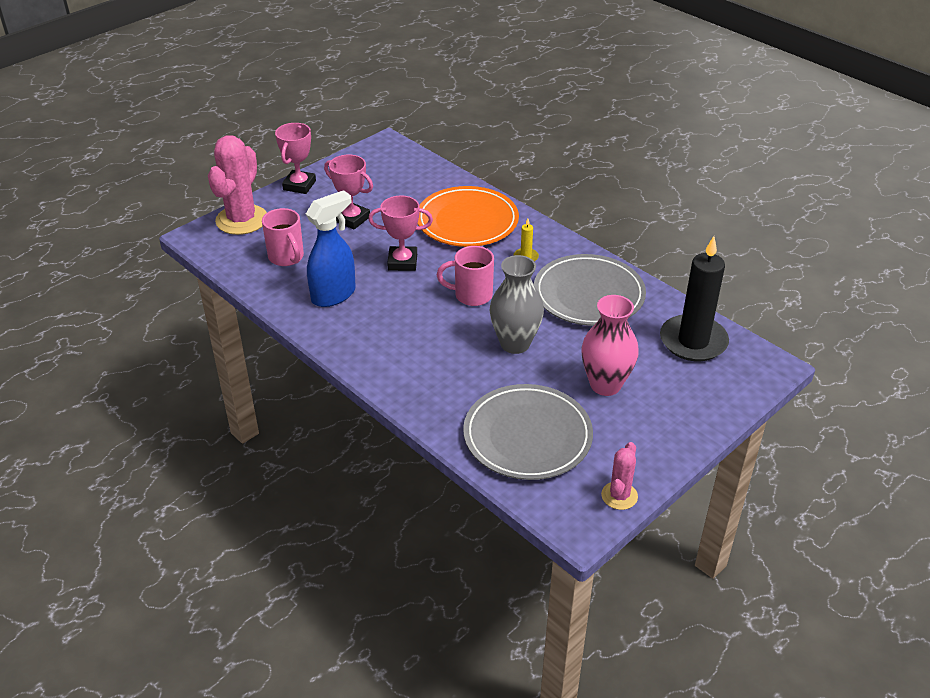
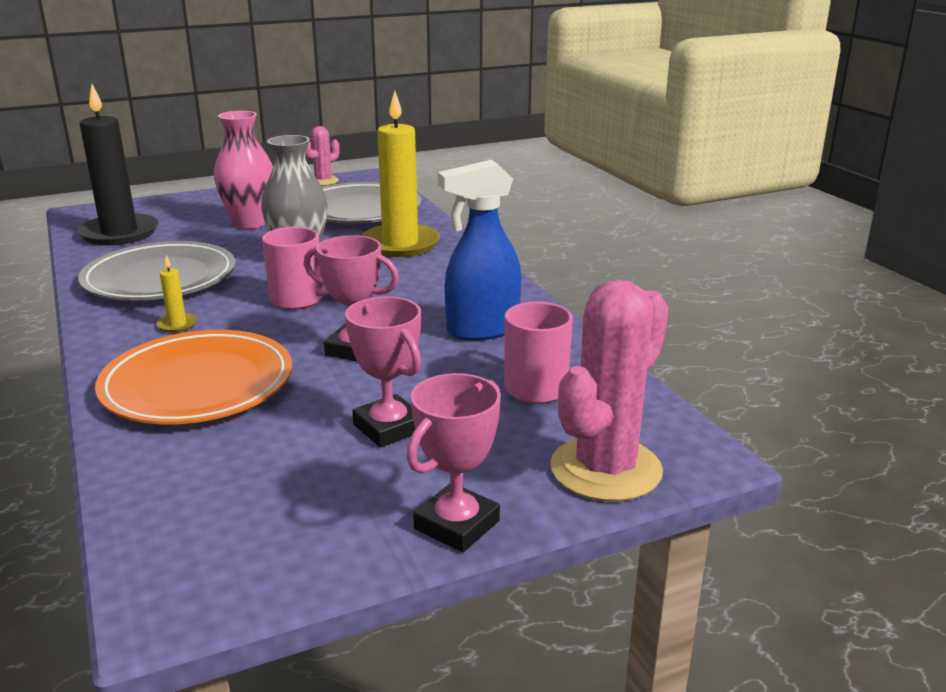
camera: 160 degrees left, 15 degrees down
none -> yellow candle [361,90,440,257]

